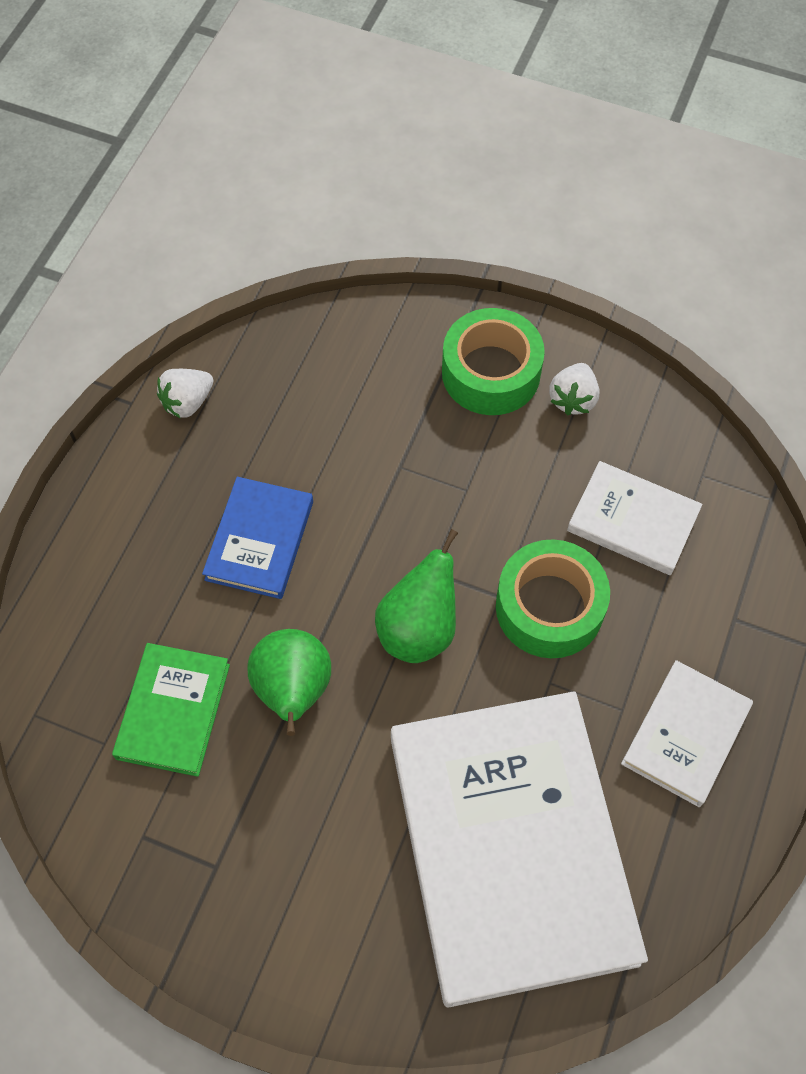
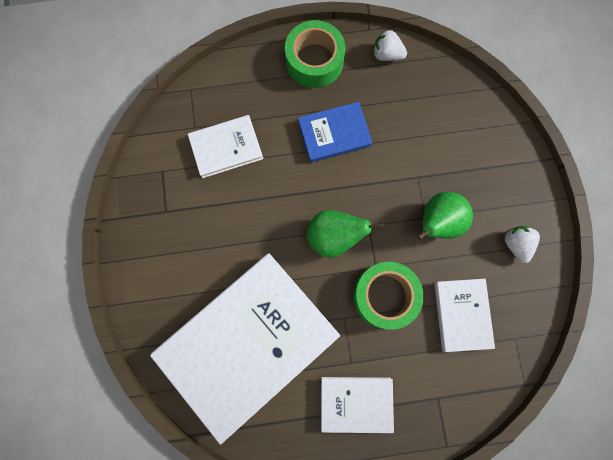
camera: 60 degrees right, 15 degrees up
green book [112,643,230,777] -> white book [188,115,263,178]
green pear [247,629,331,736] -> green pear moved to [417,192,473,240]
green tape [442,308,545,415] -> green tape moved to [285,20,346,88]
white strawberry [549,363,599,416] -> white strawberry turned 90 degrees clockwise [505,226,540,263]

